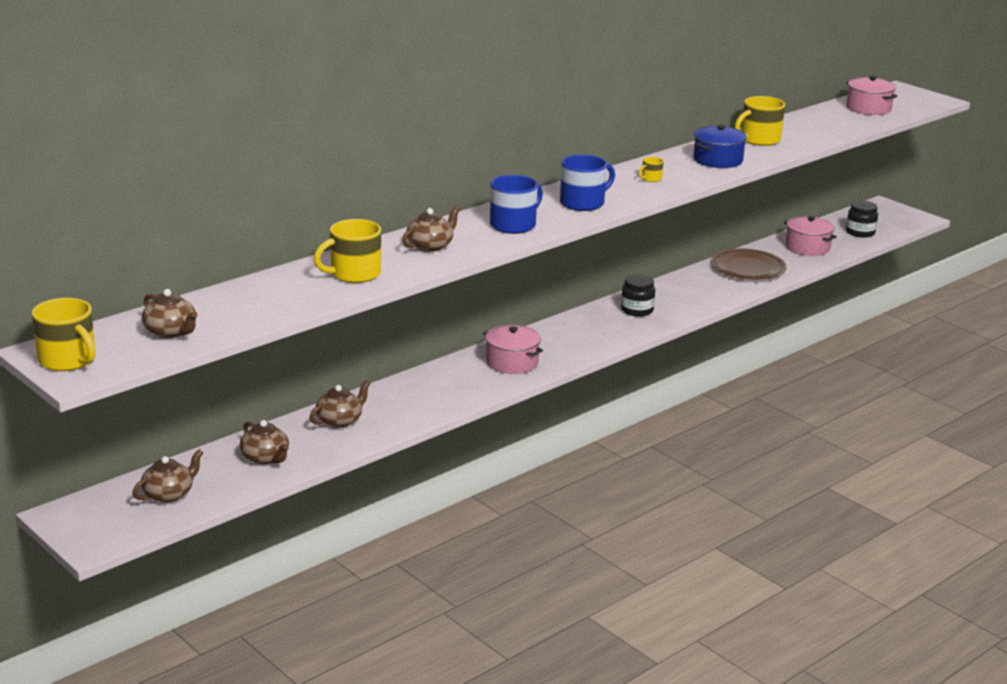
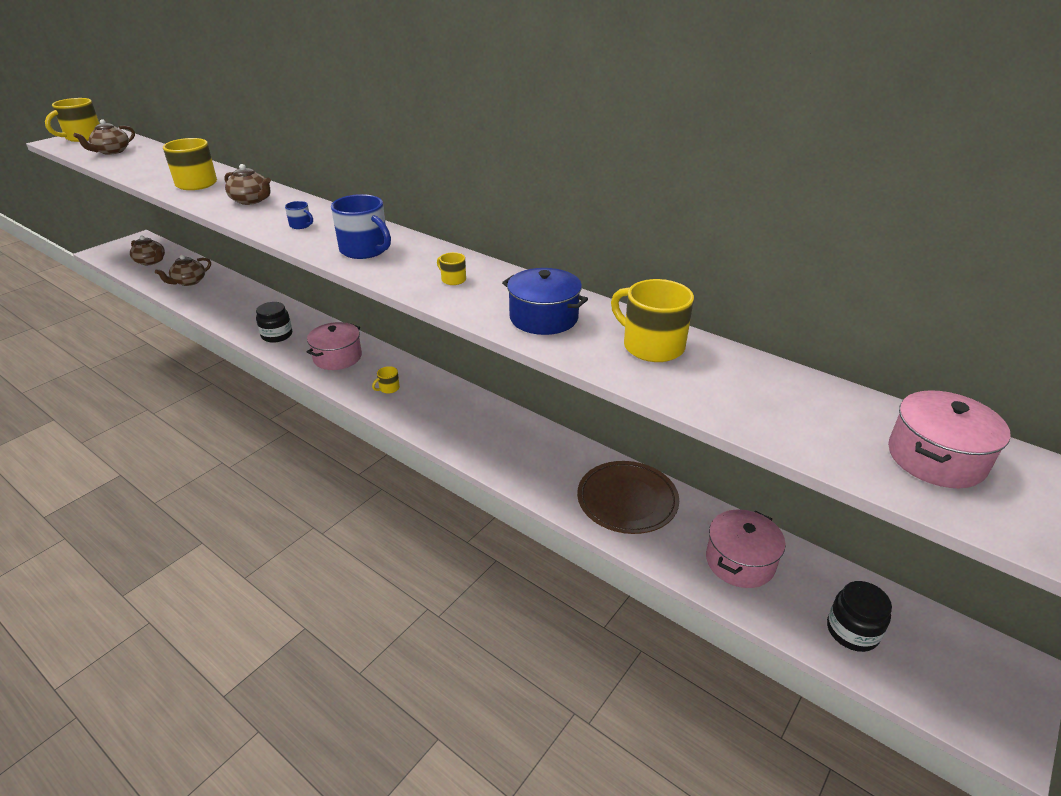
camera: 80 degrees right, 10 degrees up
brown teapot [309,380,371,428] -> none
blue mug [490,175,543,234] -> blue mug [285,201,313,229], size x0.47
black jar [621,274,655,317] -> black jar moved to [256,302,292,343]
none -> yellow mug [372,366,400,394]

